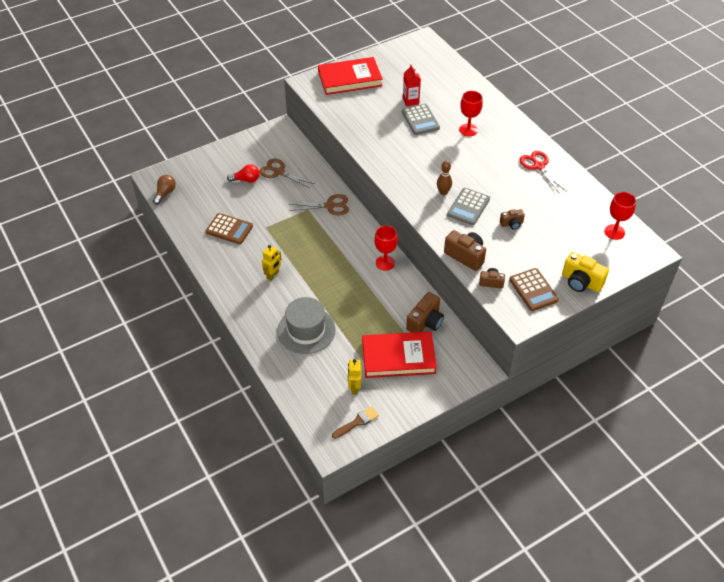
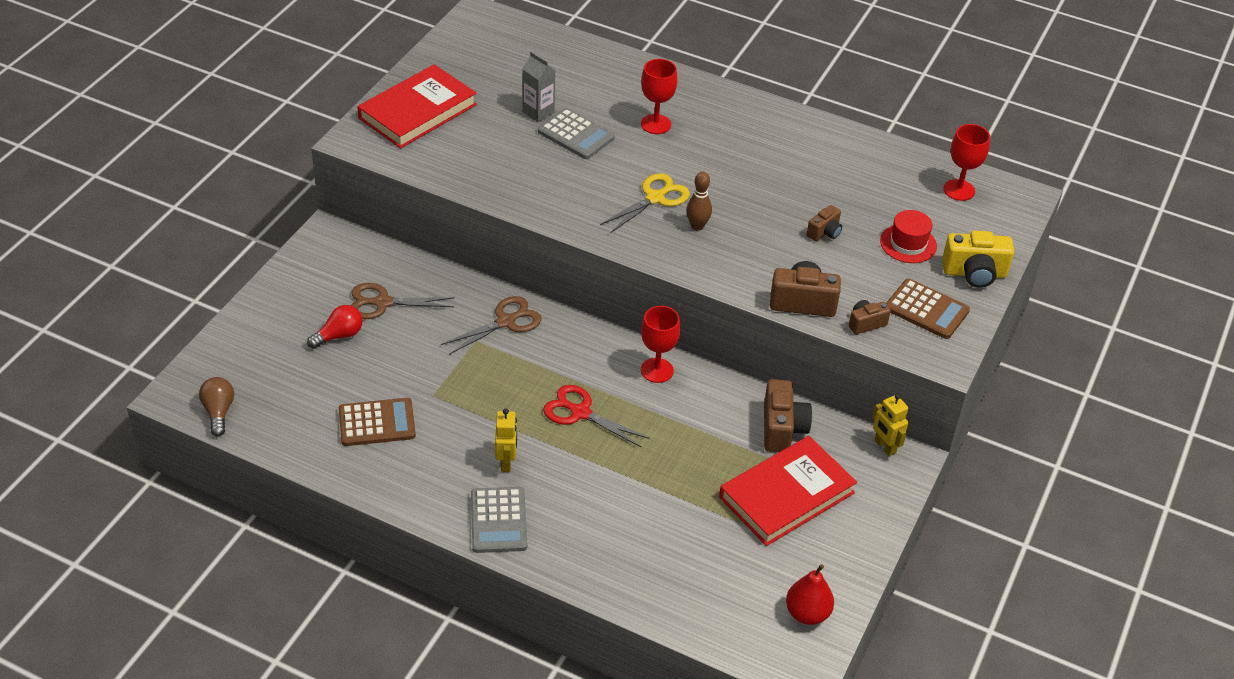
camera: 35 degrees left, 5 degrees down
grey hat [277,297,336,354] -> none
brown brush [332,406,379,439] -> red pear [786,564,834,625]
yellow robot [348,359,361,395] -> yellow robot moved to [872,394,908,456]
red carton [403,64,421,106] -> grey carton [522,51,555,122]
grey calculator [447,188,490,225] -> grey calculator moved to [471,487,527,553]
red scissors [519,151,567,194] -> red scissors moved to [543,385,650,448]
none -> yellow scissors [600,173,690,233]
none -> red hat [880,210,937,263]

